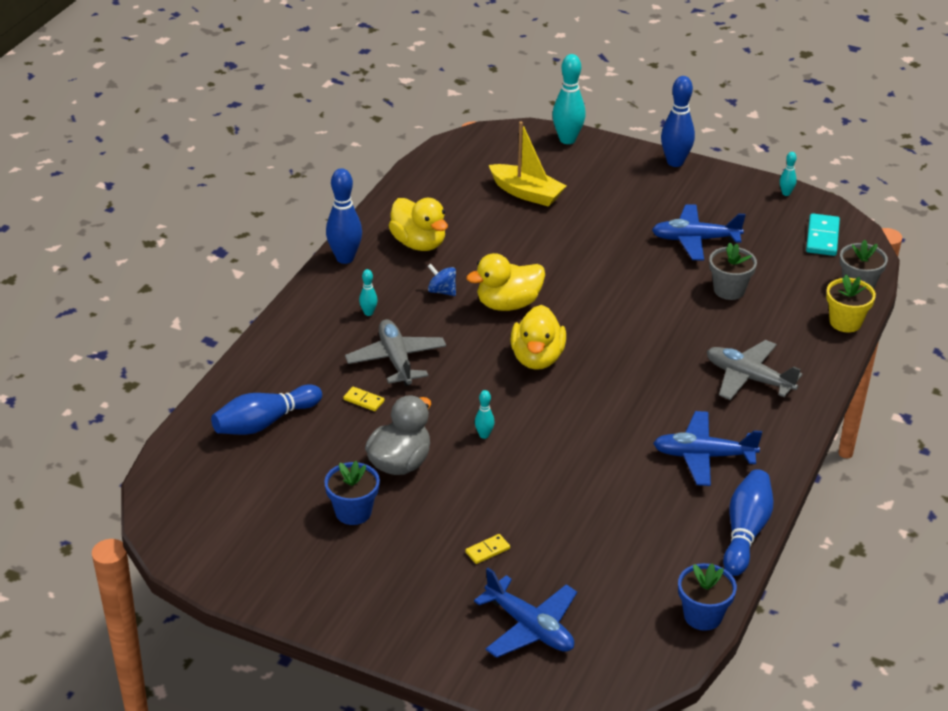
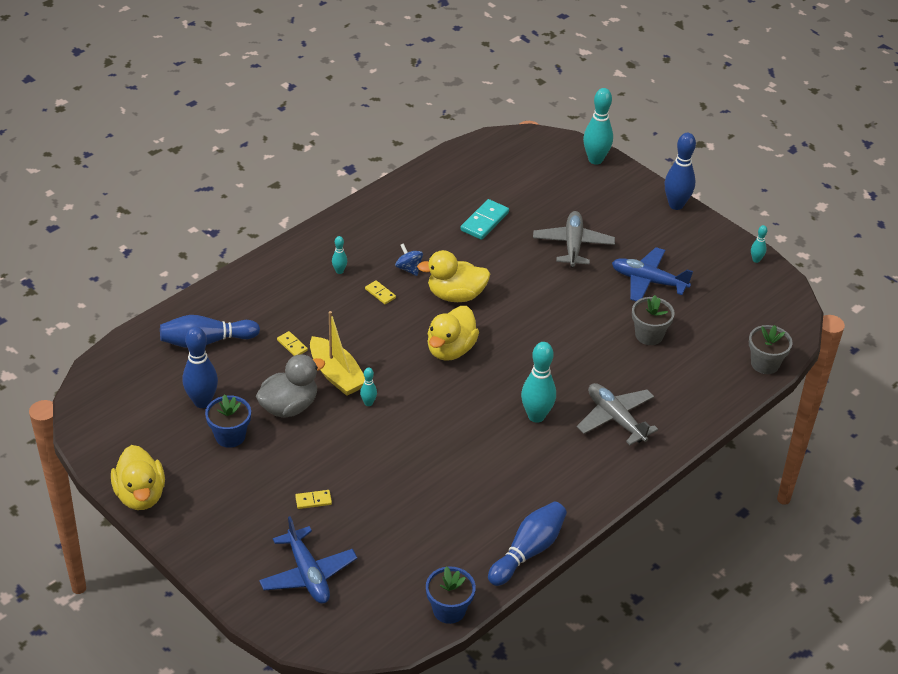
camera: 20 degrees right, 5 degrees up
blue bowling pin [326,168,362,264] -> blue bowling pin moved to [183,327,218,408]
grey plane [345,319,446,386] -> grey plane moved to [533,211,615,268]
yellow duck [389,198,448,251] -> yellow duck moved to [111,445,165,510]
yellow boat [489,121,566,207] -> yellow boat moved to [310,311,365,396]
blue plane [653,411,762,486] -> none
turquoise domino [806,213,840,256] -> turquoise domino moved to [460,199,509,240]
yellow flower pot [826,274,876,332] -> none
none -> yellow domino [365,280,396,304]
none -> turquoise bowling pin [521,342,556,423]

